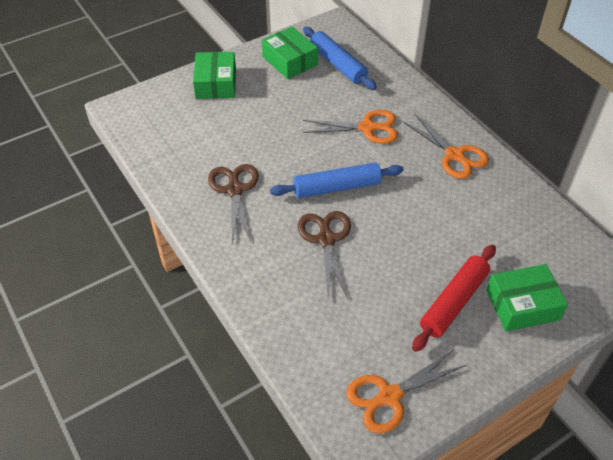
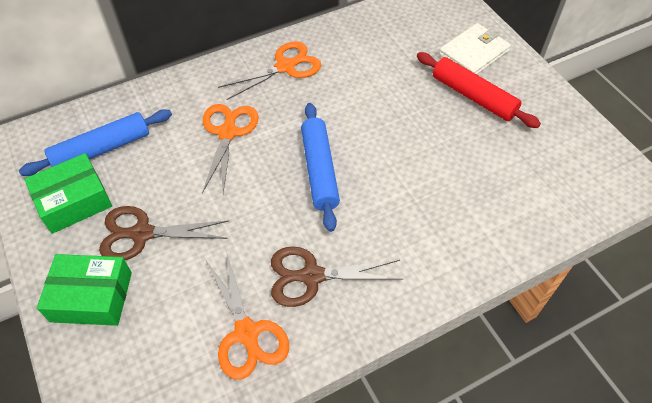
camera: 85 degrees left, 5 degrees up
brown scissors [298,211,351,299] -> brown scissors moved to [99,206,229,260]
orange scissors [346,350,466,434] -> orange scissors moved to [206,251,289,380]
green box [486,264,568,331] -> white wallet [439,23,511,75]

